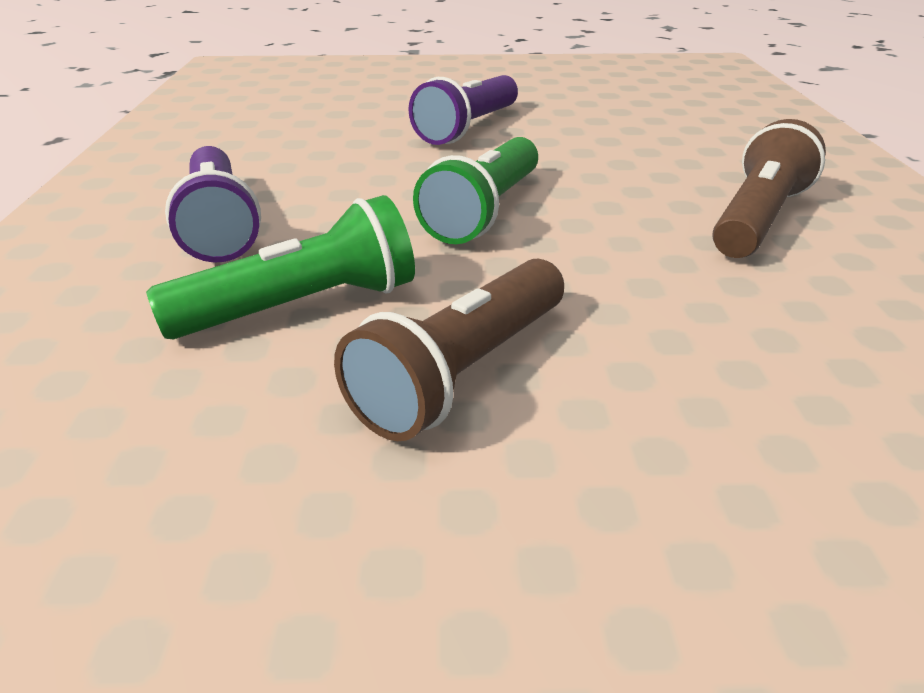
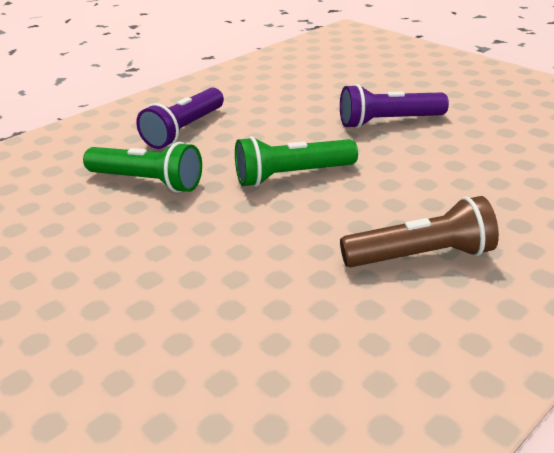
camera: 50 degrees right, 0 degrees up
brown flashlight [334,259,564,441] -> none

